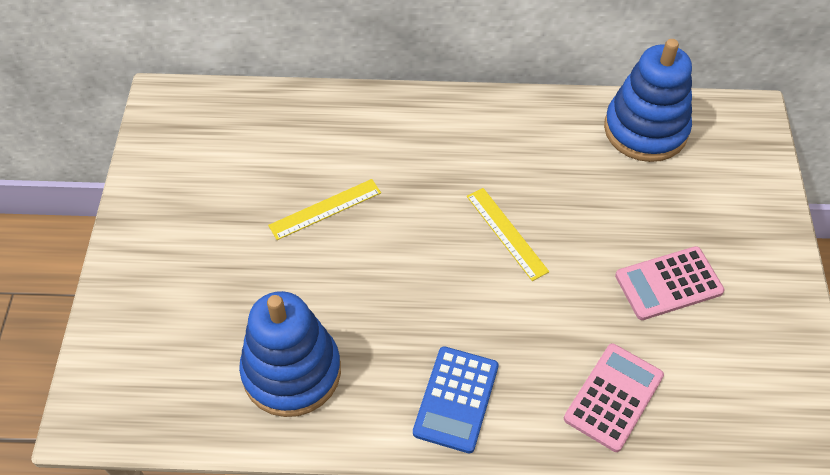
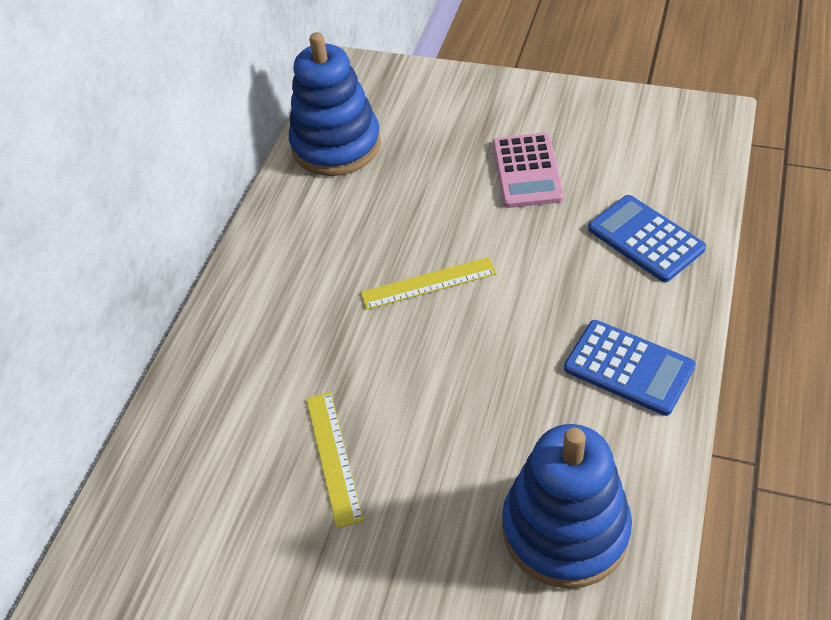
camera: 70 degrees left, 5 degrees down
pink calculator [564,344,664,452] -> blue calculator [588,195,706,282]

